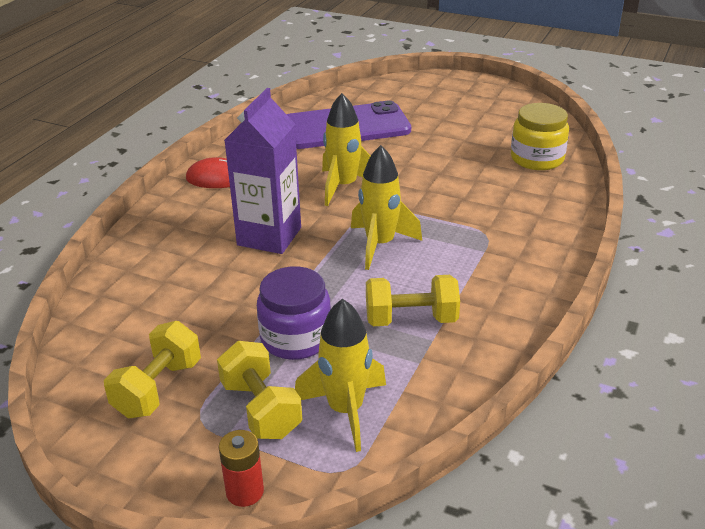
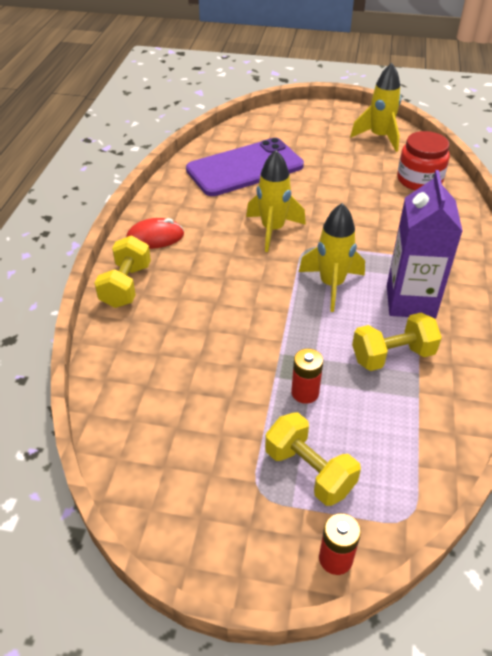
camera: 15 degrees left, 10 degrees up
yellow dumbbell [104,321,201,418] -> yellow dumbbell moved to [95,236,151,308]
purple carton [224,88,301,254] -> purple carton moved to [387,170,463,319]
purple jar [257,266,331,360] -> red battery [291,349,323,404]
yellow rocket [295,298,386,452] -> yellow rocket moved to [350,63,401,152]
yellow jar [511,103,569,170] -> red jar [397,131,450,190]

